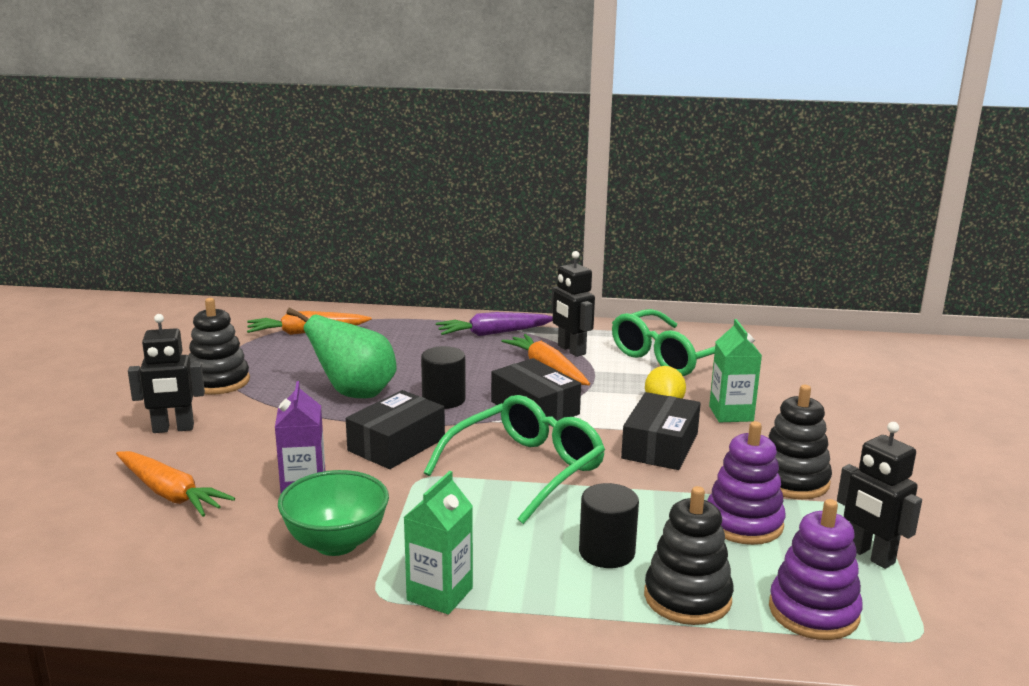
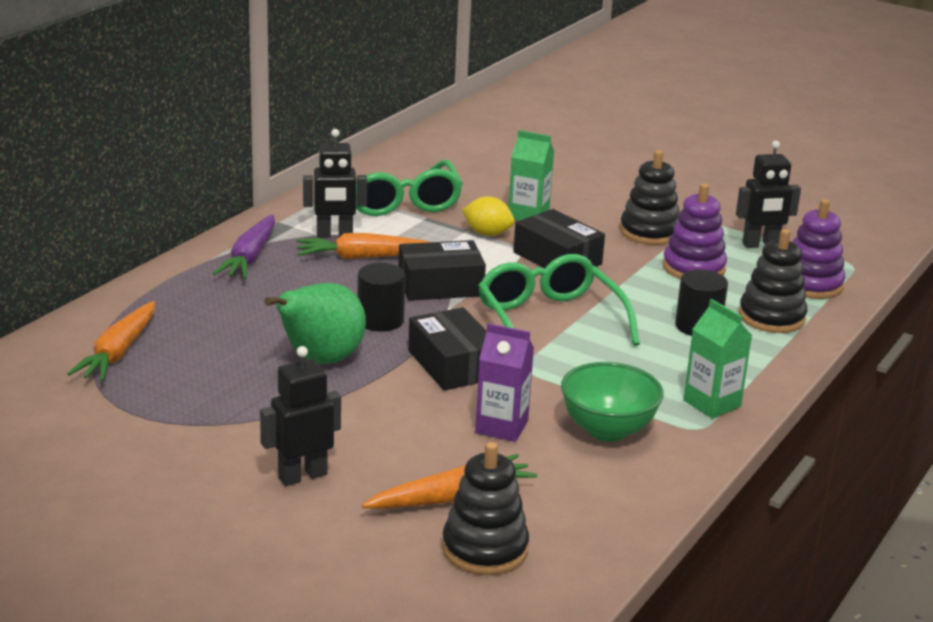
camera: 65 degrees left, 5 degrees up
black robot [128,314,205,433] -> black robot turned 135 degrees counterclockwise [260,346,341,486]
black stacking toy [188,298,250,395] -> black stacking toy moved to [442,442,529,575]

